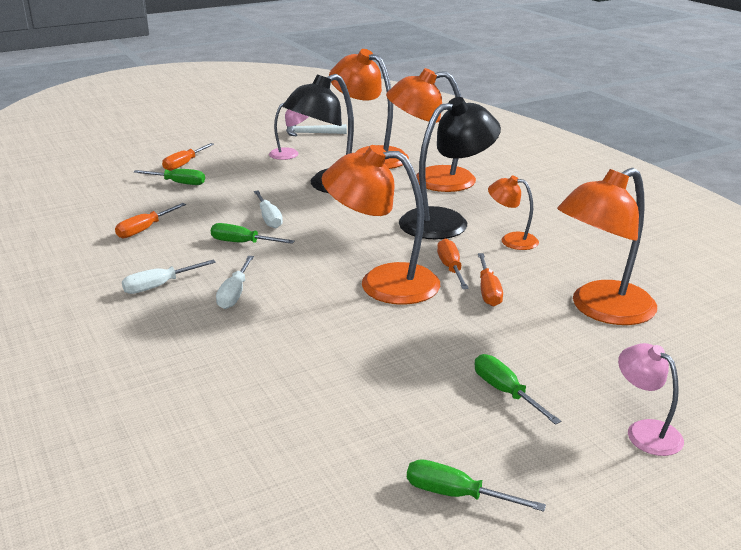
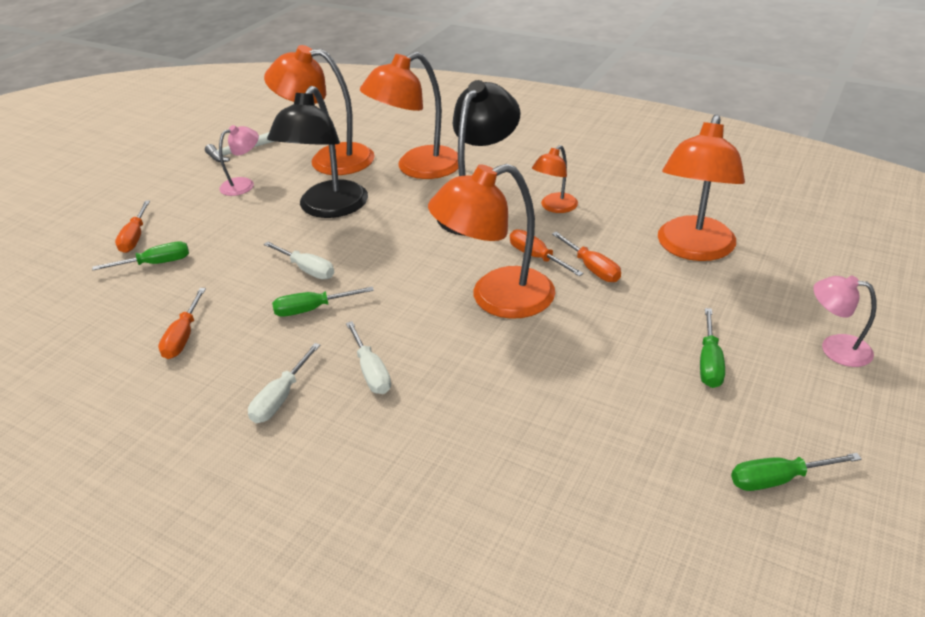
camera: 30 degrees left, 10 degrees up
green screwdriver [475,354,561,425] -> green screwdriver turned 105 degrees counterclockwise [700,308,725,388]
orange lamp [488,176,539,250] -> orange lamp turned 45 degrees counterclockwise [532,145,578,213]

